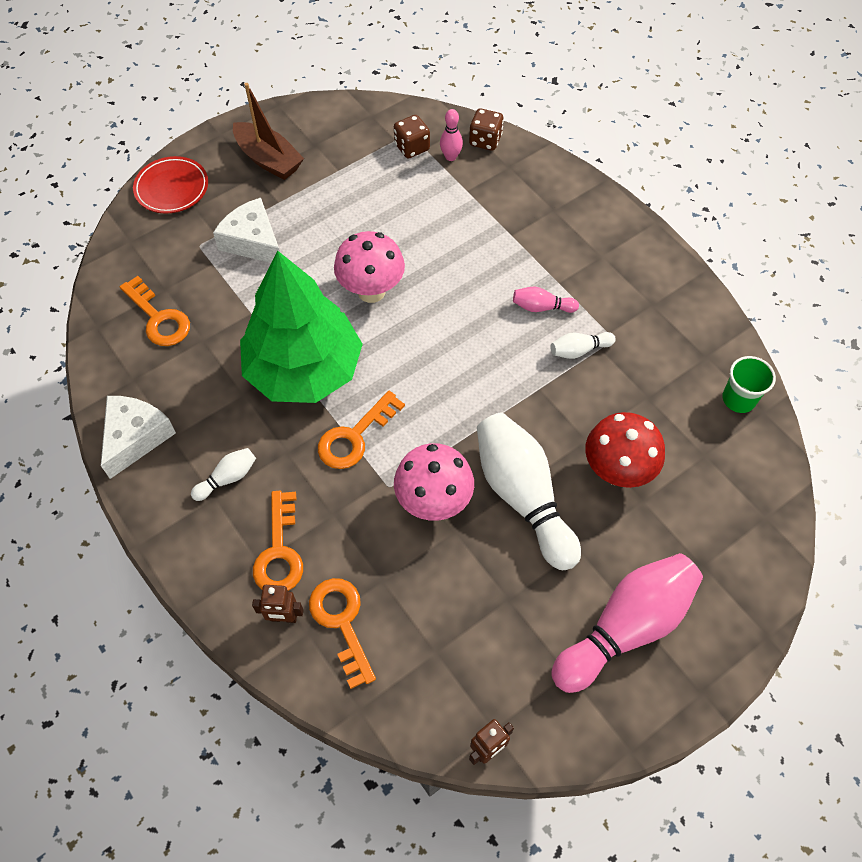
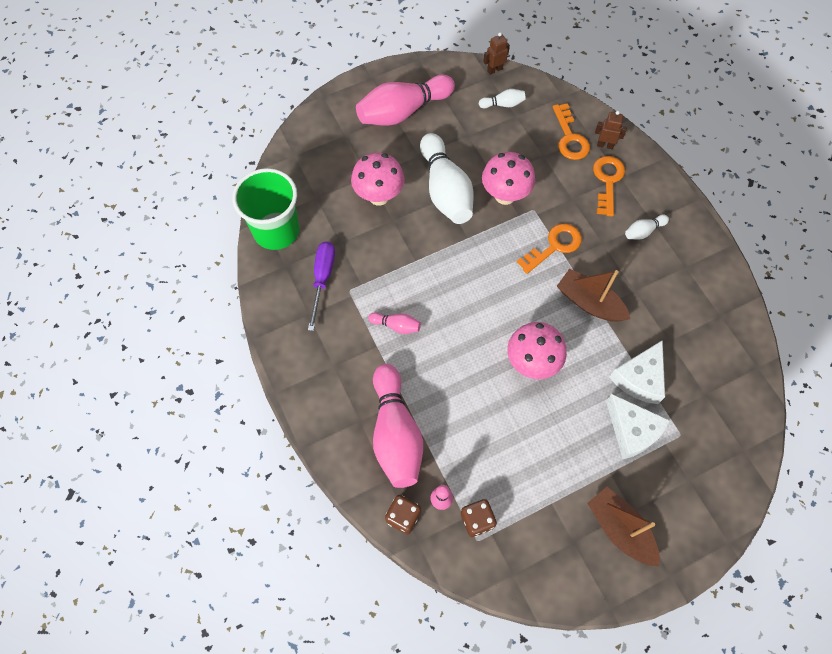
camera: 170 degrees left, 5 degrees up
white cheese [101,396,176,479] -> white cheese moved to [609,340,665,404]
orange key [120,276,190,346] -> none
red plate [133,156,208,214] -> none
green tree [240,251,363,403] -> brown boat [557,269,630,322]
white bowling pin [550,332,616,359] -> white bowling pin moved to [479,89,526,108]
red mushroom [585,412,665,488] -> pink mushroom [351,153,404,206]
green cup [722,356,776,413] -> green cup [232,168,300,250], size x1.91
none -> purple screwdriver [308,241,335,331]
none -> pink bowling pin [373,364,423,488]

